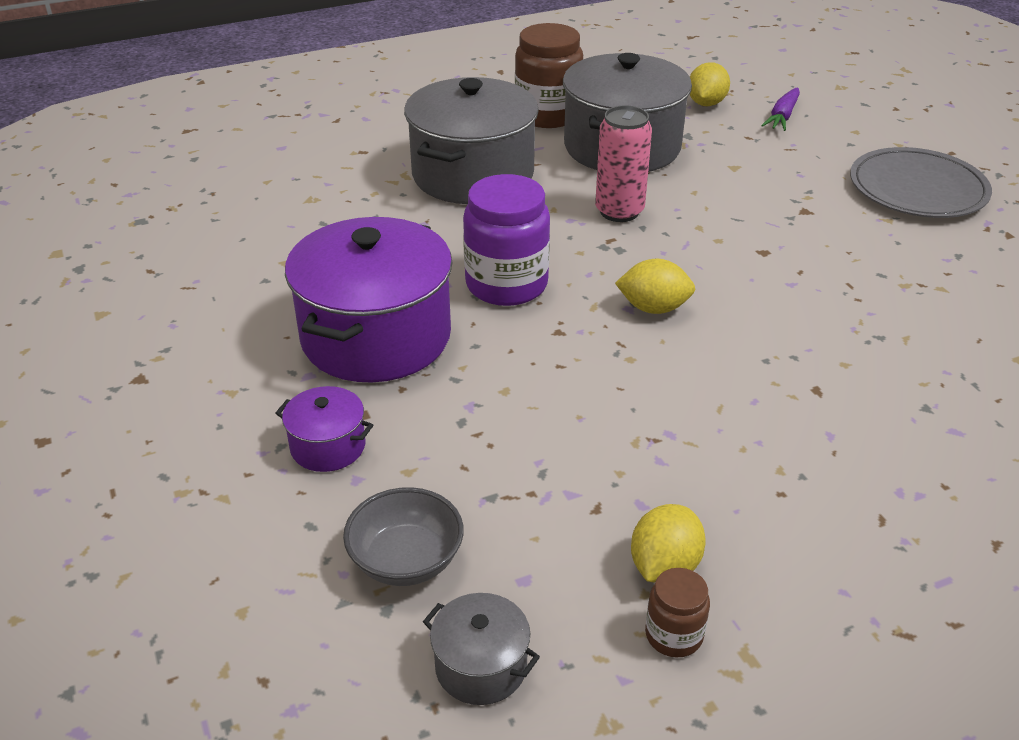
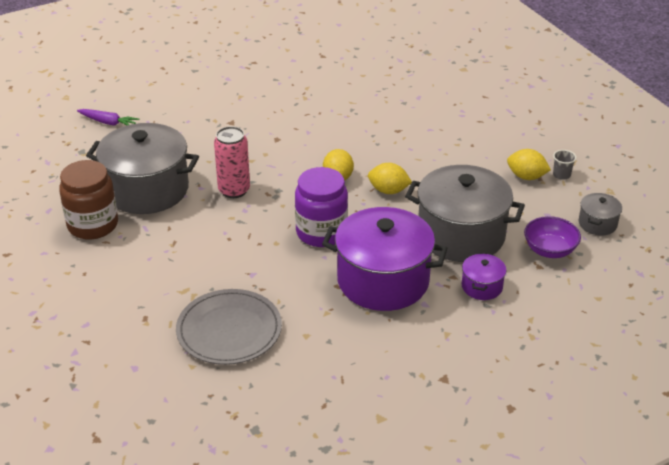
camera: 95 degrees left, 0 degrees up
grey bowl [343,487,464,586] -> purple bowl [524,216,581,258]
grey pot [404,77,539,204] -> grey pot moved to [405,165,525,262]
brown jar [645,568,710,658] -> grey cup [553,150,577,180]
yellow lemon [690,62,730,106] -> yellow lemon moved to [368,163,412,194]
grey plate [850,147,992,218] -> grey plate moved to [176,289,282,365]

